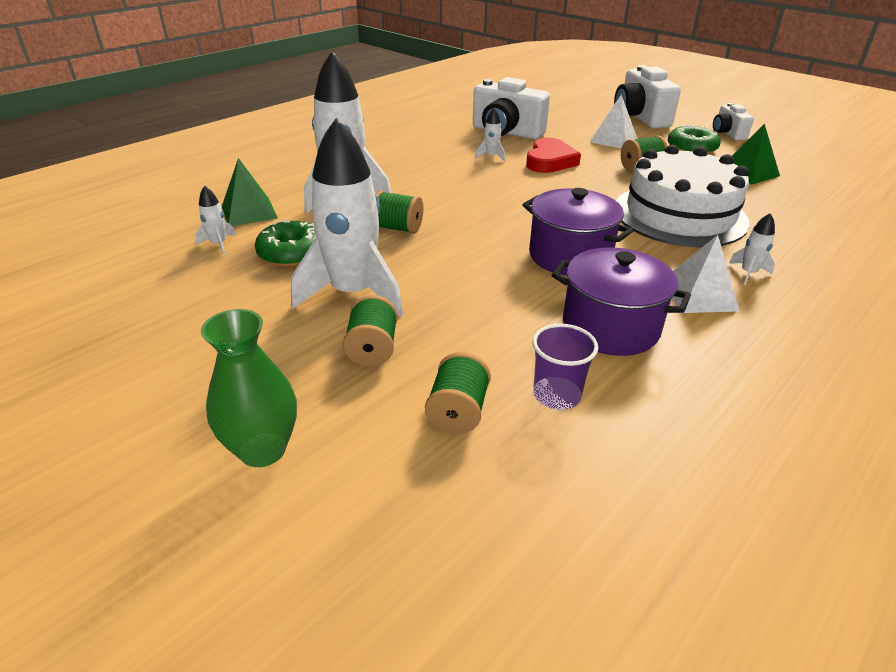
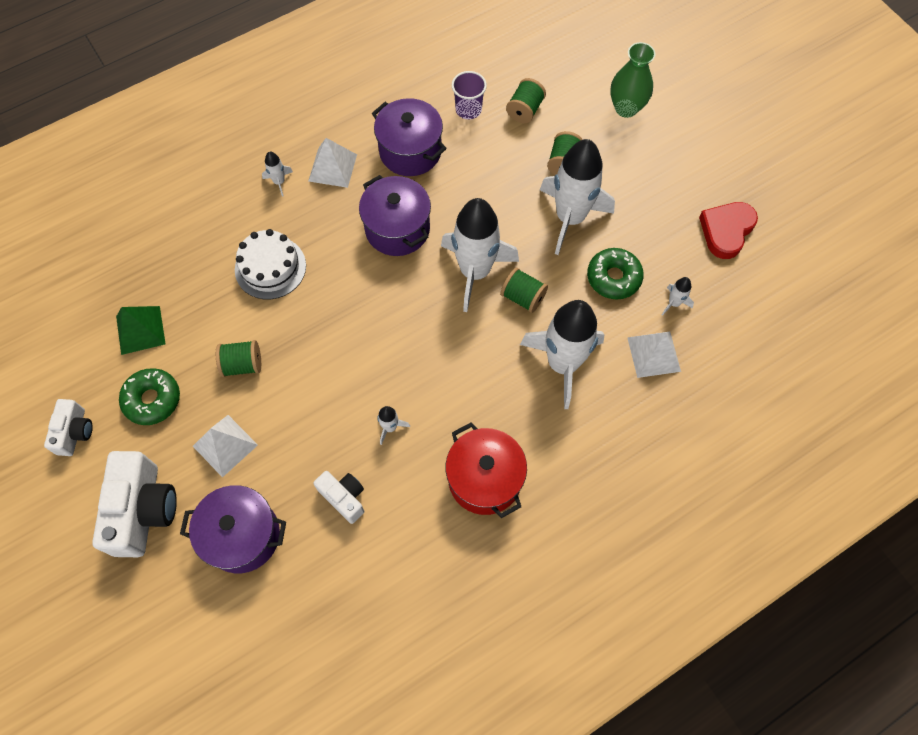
camera: 165 degrees left, 30 degrees up
green pyramid [222,158,278,226] -> white pyramid [627,332,681,378]
white camera [473,77,550,139] -> white camera [313,471,364,524], size x0.56
red heart [526,138,581,173] -> red heart moved to [699,202,758,259]
white cake [616,145,750,247] -> white cake [235,229,306,299], size x0.61
none -> purple pot [180,485,286,573]
none -> white rocket [441,198,519,312]
none -> red pot [445,422,527,518]

